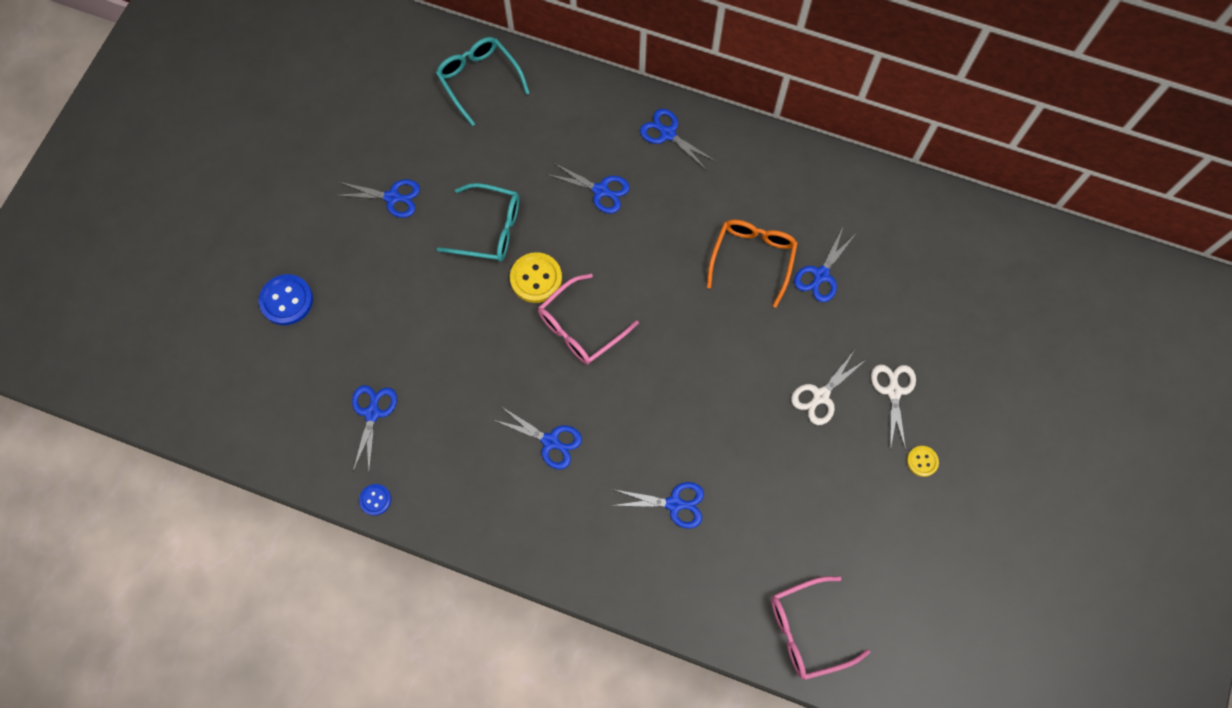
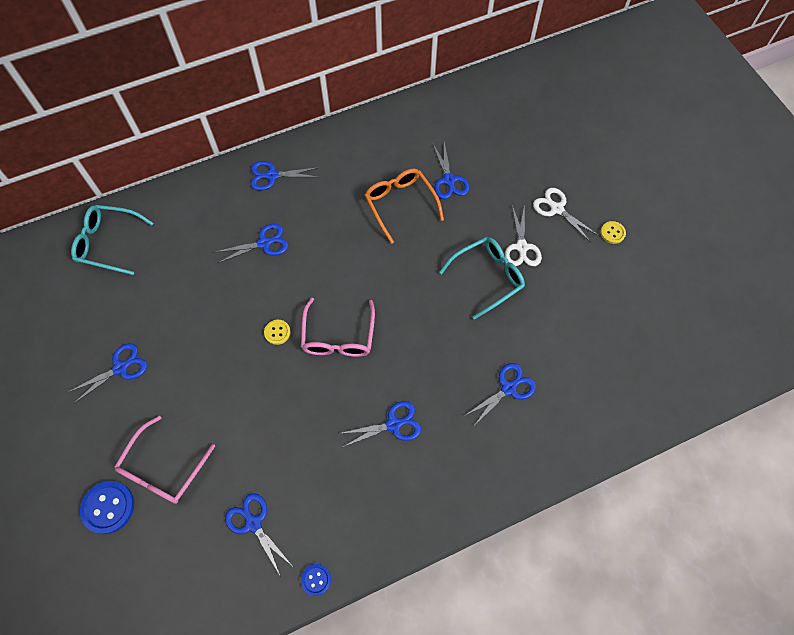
camera: 45 degrees left, 5 degrees down
turquoise glasses [437,183,519,262] -> turquoise glasses moved to [439,237,525,320]
yellow button [510,252,562,303] -> yellow button [264,320,291,345], size x0.56
pink glasses [771,576,870,680] -> pink glasses moved to [114,416,215,504]

